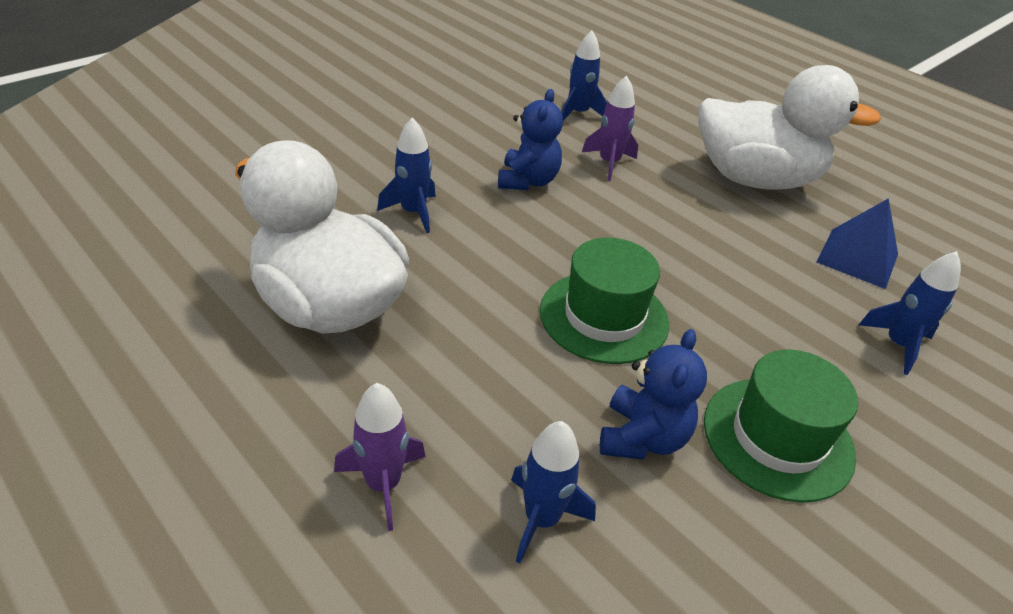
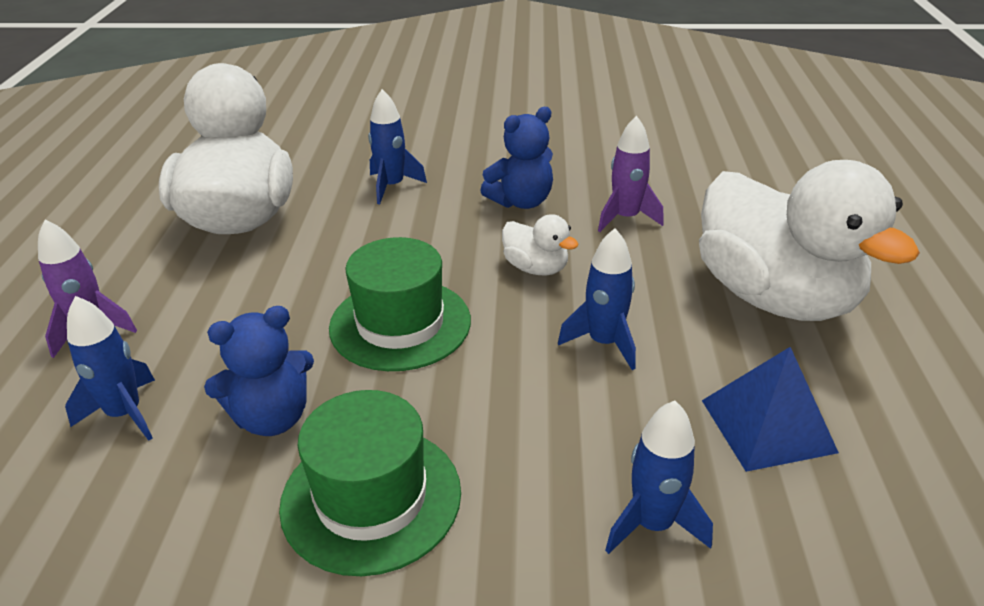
camera: 50 degrees right, 5 degrees down
blue rocket [561,30,607,121] -> blue rocket moved to [558,228,636,370]
none -> white duck [502,214,579,275]

